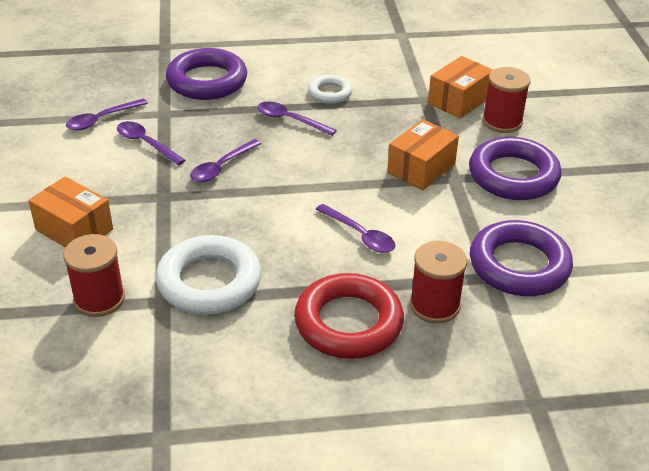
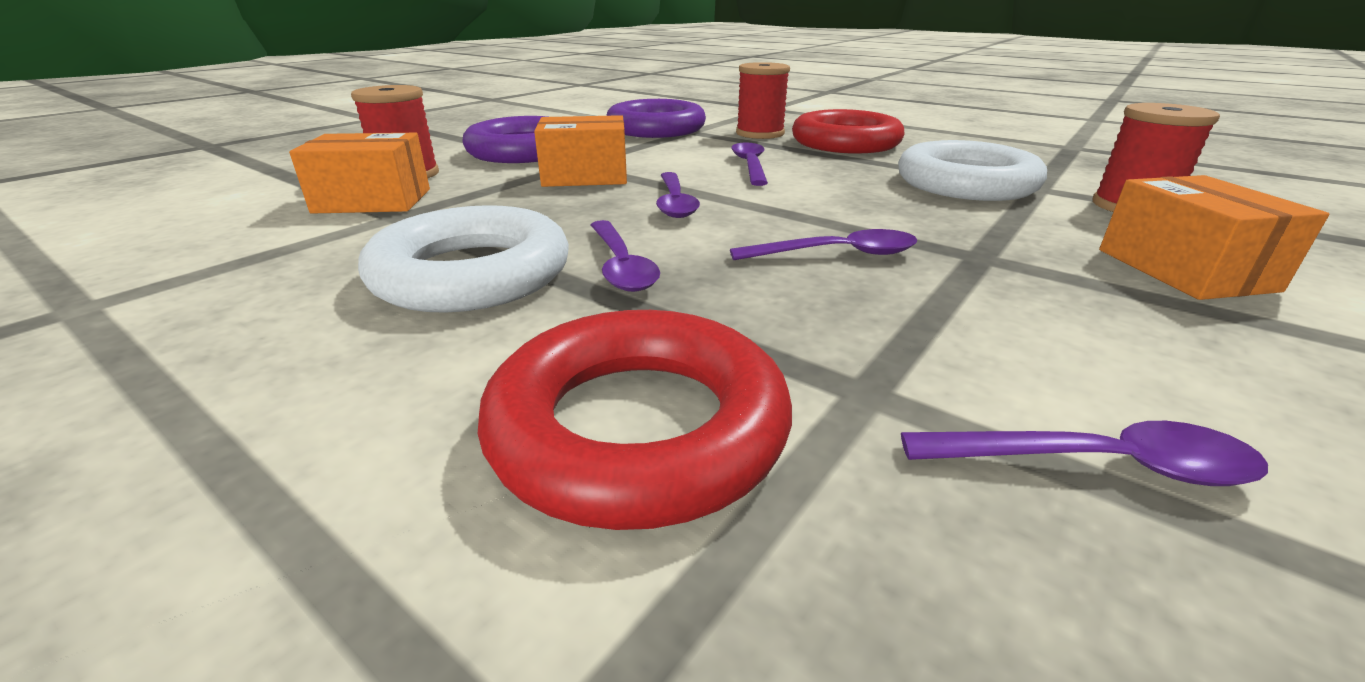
camera: 135 degrees left, 10 degrees down
purple spoon [117,121,185,165] -> purple spoon moved to [656,172,700,218]
purple ring [166,48,247,100] -> red ring [478,310,792,530]
white ring [308,75,352,104] -> white ring [358,205,569,313], size x1.86

